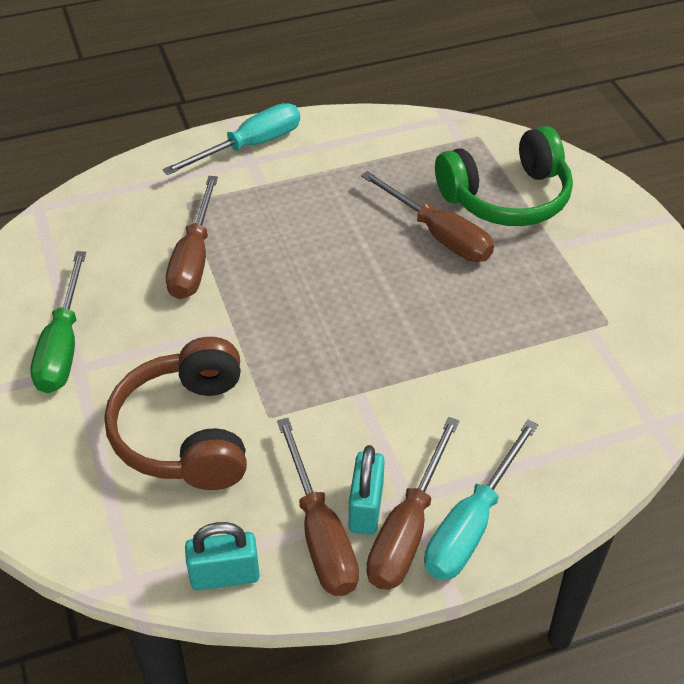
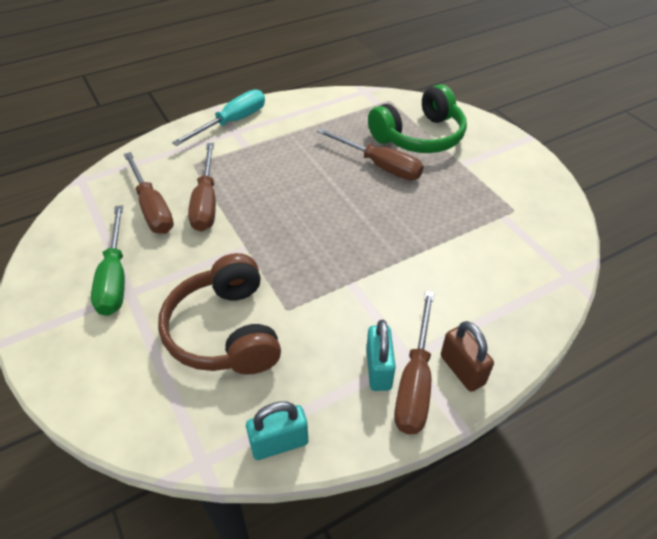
camera: 10 degrees left, 0 degrees up
brown screwdriver [277,418,359,596] -> brown screwdriver moved to [124,152,174,234]
turquoise screwdriver [424,420,538,580] -> brown padlock [441,321,494,392]

